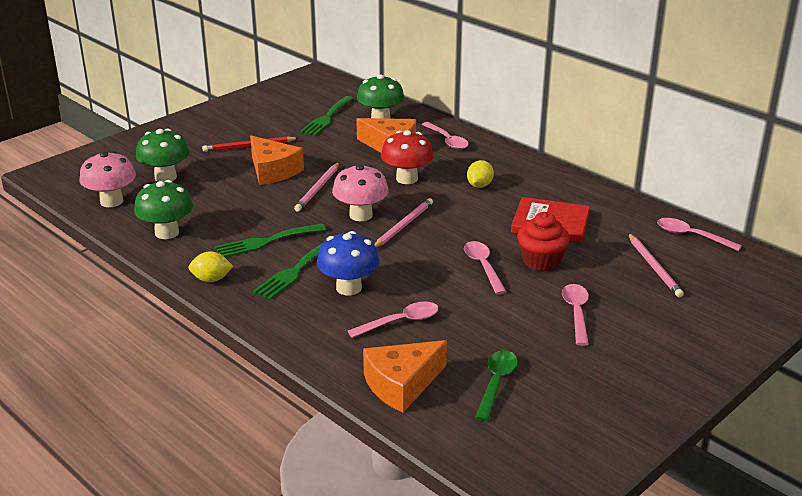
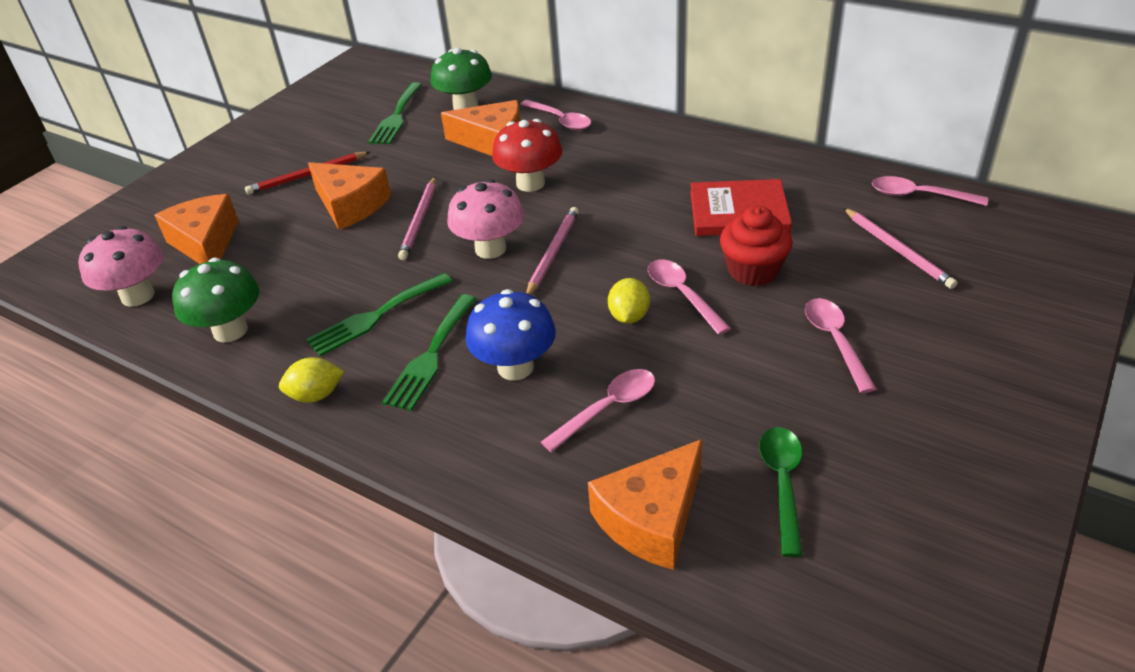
camera: 10 degrees left, 10 degrees up
green mushroom [136,129,190,182] -> orange cheese [154,194,239,264]
yellow lemon [467,160,494,188] -> yellow lemon moved to [608,278,650,324]

